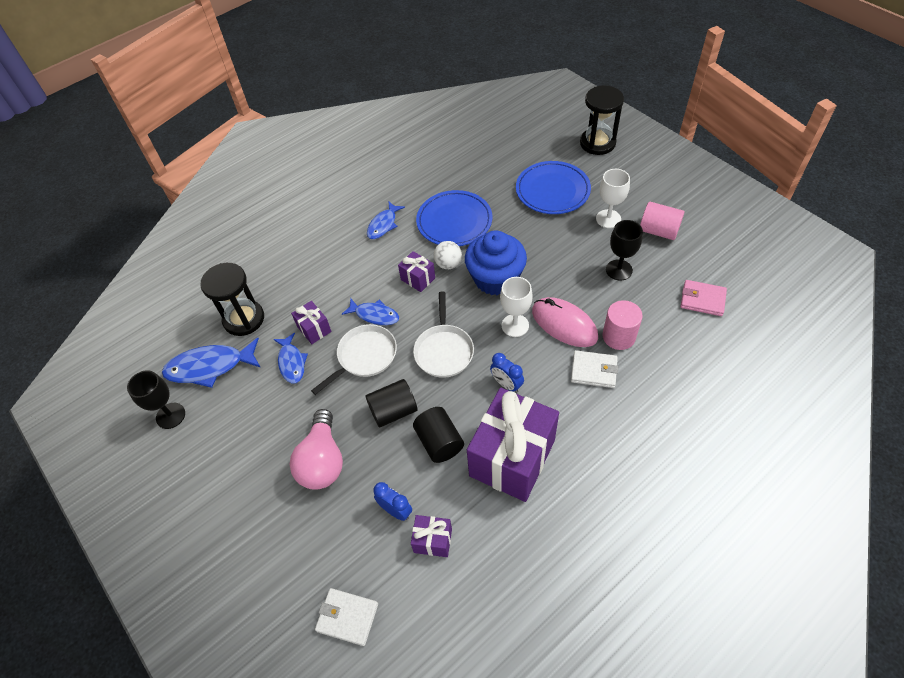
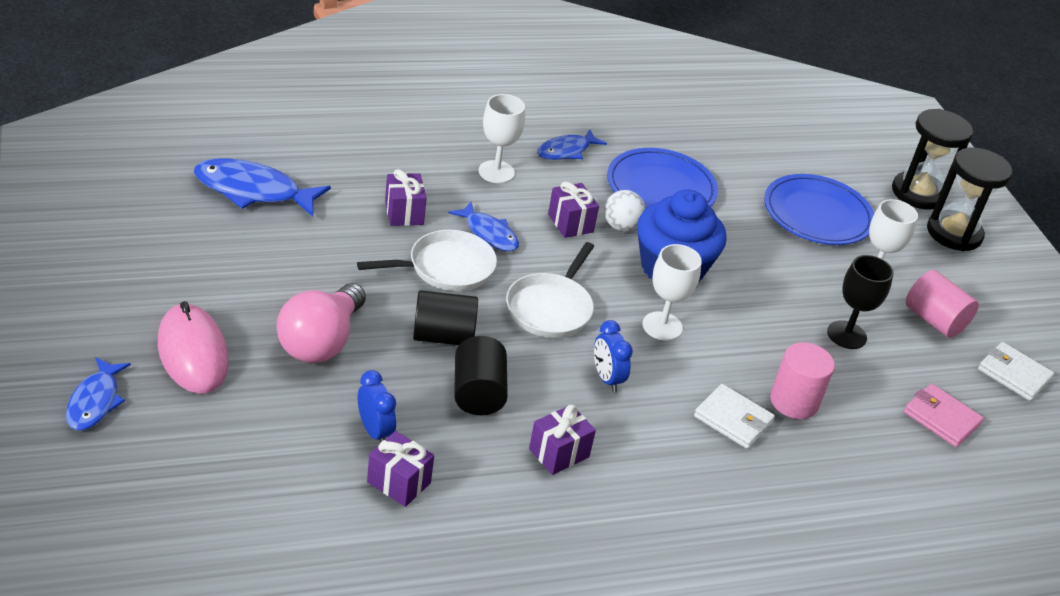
camera: 15 degrees right, 15 degrees down
black goblet [127,370,185,429] -> none
black hourglass [200,263,264,336] -> black hourglass moved to [927,147,1013,251]
blue fish [273,333,308,384] -> blue fish moved to [66,357,131,430]
white wallet [315,588,378,646] -> white wallet moved to [978,342,1054,401]
purple gift [467,388,559,502] -> purple gift [529,405,596,475], size x0.44
pink mouse [532,297,598,347] -> pink mouse moved to [158,301,229,394]
none -> white goblet [479,94,525,183]

